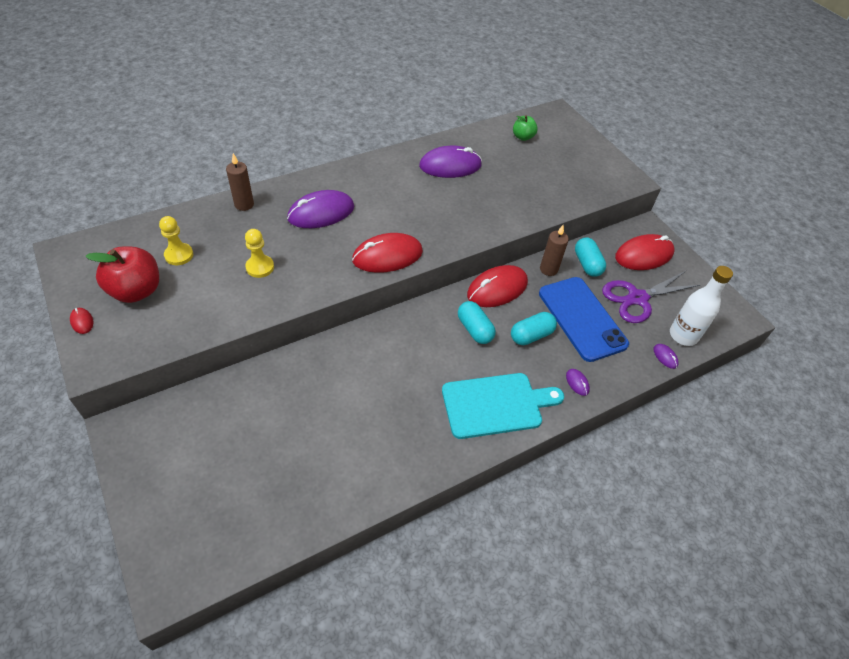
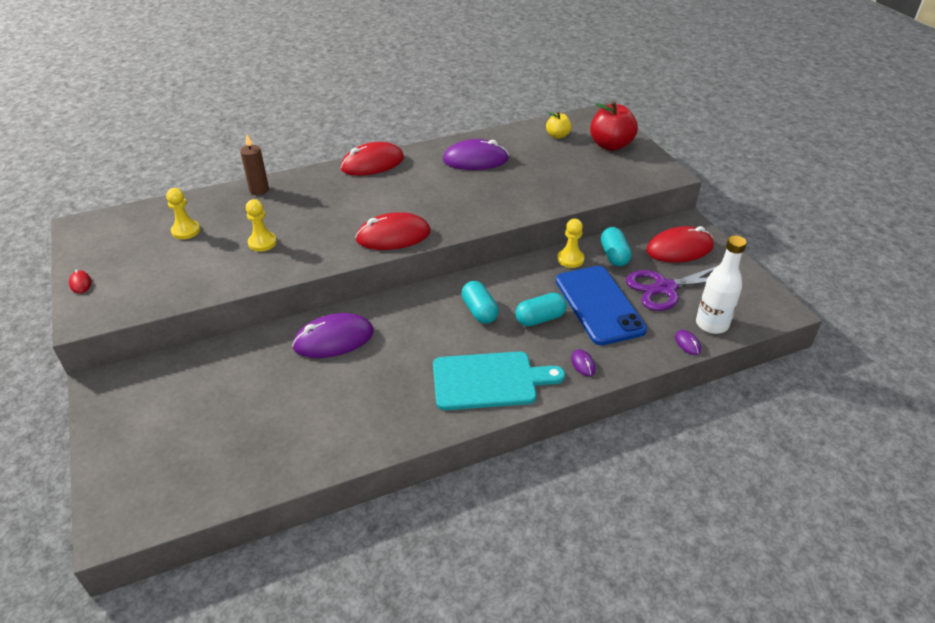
camera: 10 degrees right, 10 degrees down
red apple [85,246,159,303] -> red apple moved to [590,101,638,151]
purple mouse [287,190,354,228] -> purple mouse moved to [292,313,374,358]
red mouse [467,265,528,307] -> red mouse moved to [341,142,404,176]
green apple [513,115,538,141] -> yellow apple [546,112,572,139]
brown candle [540,225,569,276] -> yellow pawn [557,219,584,268]

